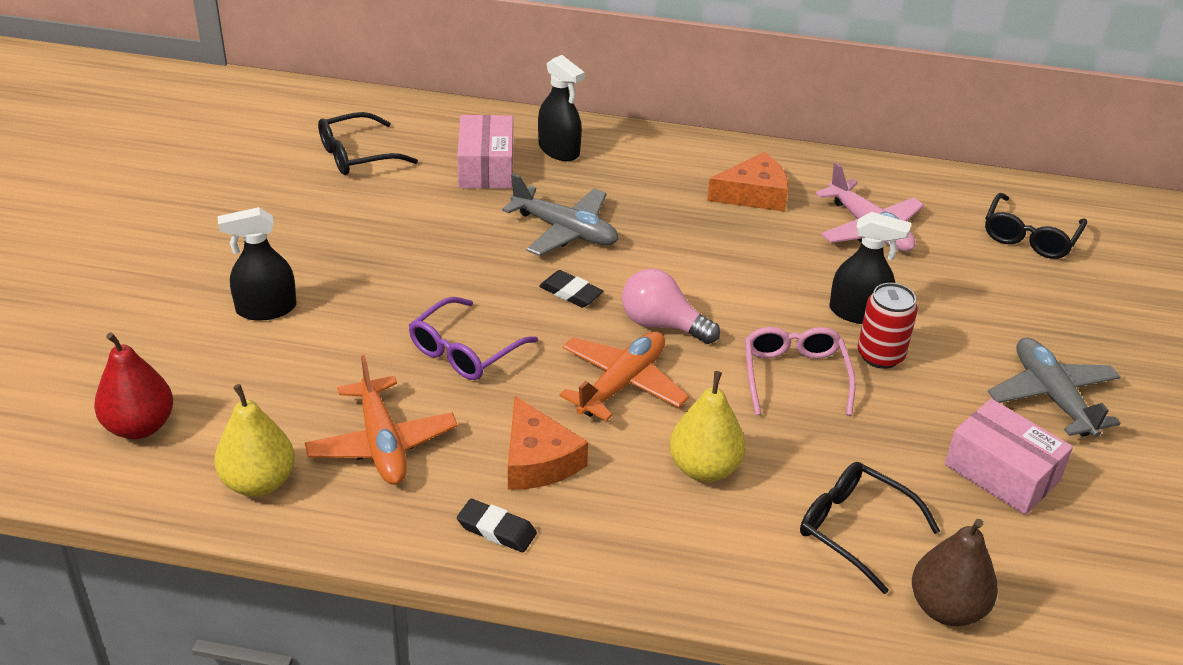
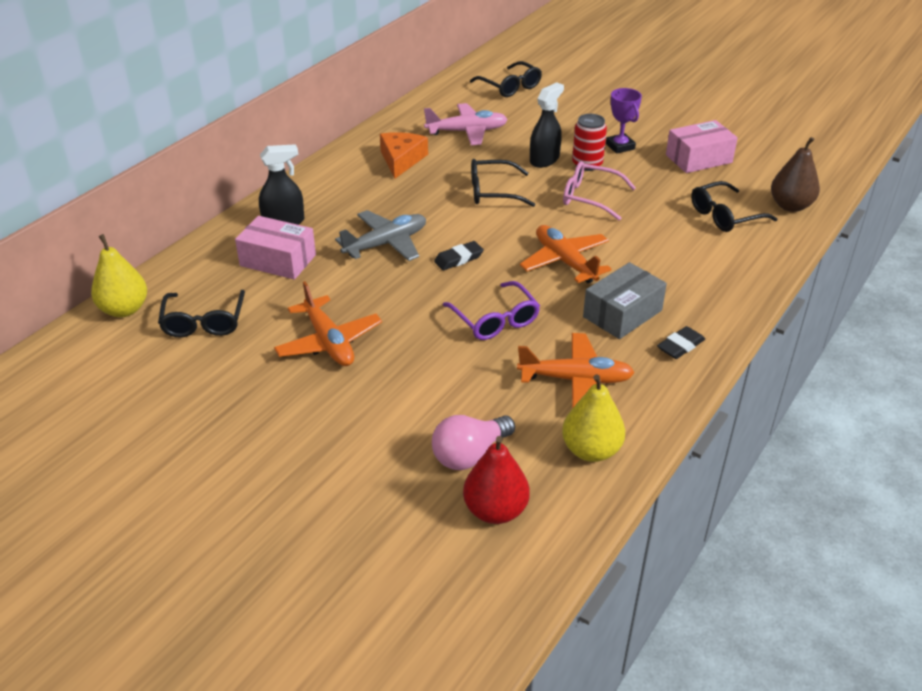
camera: 65 degrees left, 0 degrees up
black spray bottle [217,207,296,321] -> none
orange cheese [508,396,588,490] -> grey box [583,262,667,339]
pink light bulb [622,269,720,344] -> pink light bulb moved to [432,415,515,470]
yellow pear [669,371,746,482] -> yellow pear moved to [91,234,147,317]
grey plane [988,338,1121,437] -> none
none -> orange plane [274,281,382,366]
none -> black glasses [471,159,535,207]
none -> purple trophy [606,88,642,154]

